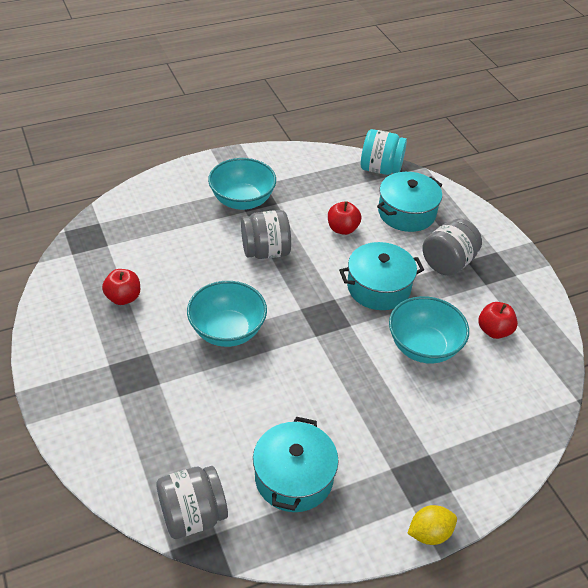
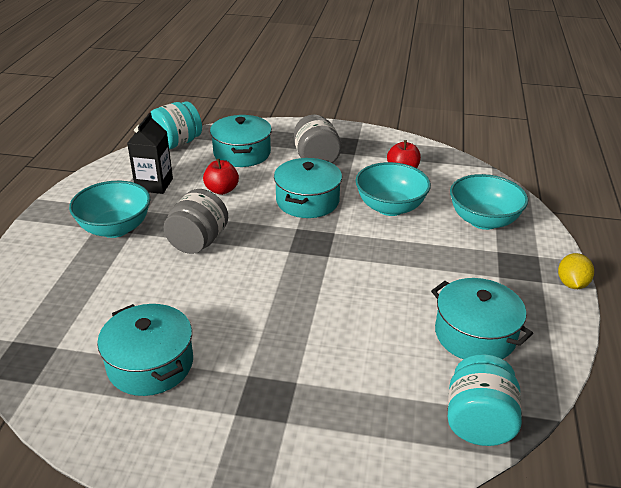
camera: 55 degrees left, 10 degrees down
red apple [102,269,140,305] -> turquoise pot [97,304,193,396]
grey jar [156,466,228,539] -> turquoise jar [448,354,522,446]
turquoise bowl [187,281,267,347] -> turquoise bowl moved to [450,174,528,230]
none -> black carton [127,113,173,194]

